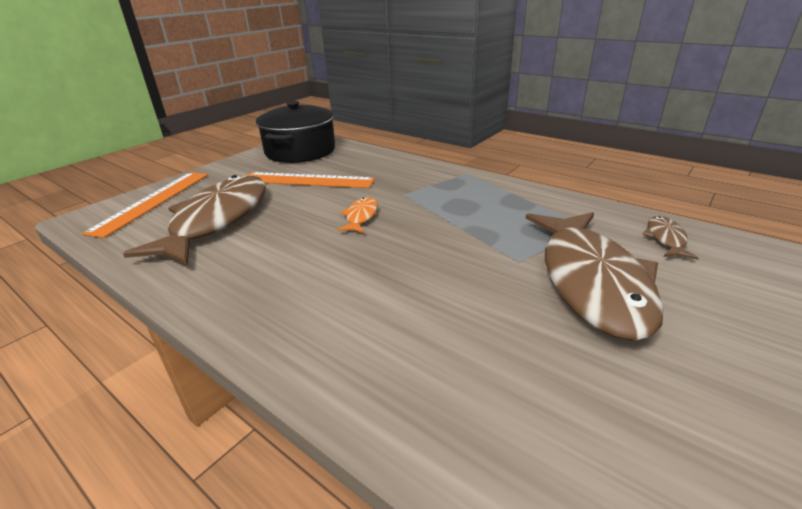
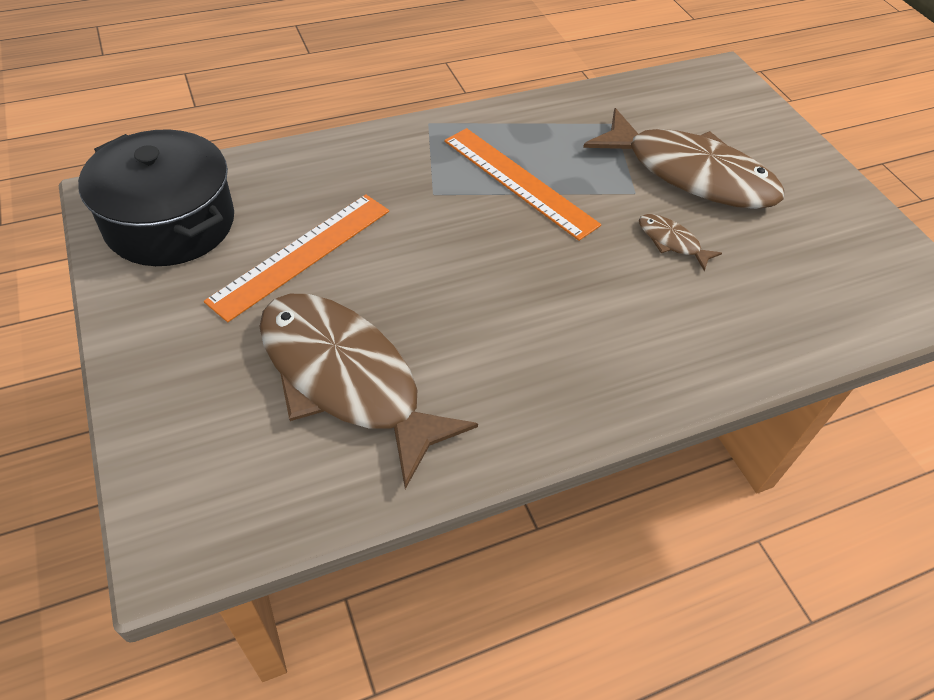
camera: 65 degrees left, 20 degrees up
orange ruler [82,172,208,238] -> orange ruler moved to [444,128,601,241]
orange fish [338,197,378,233] -> none
brown fish [643,216,699,260] -> brown fish moved to [639,214,722,271]

